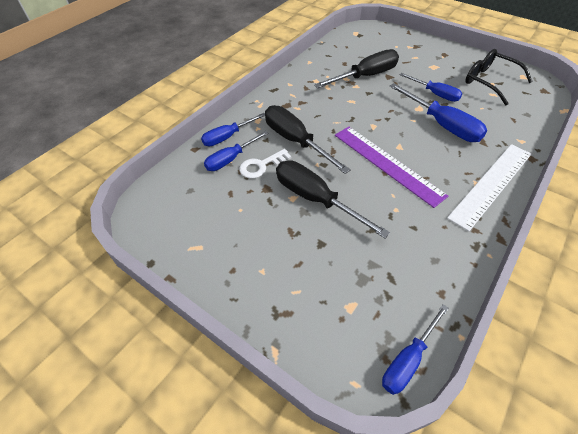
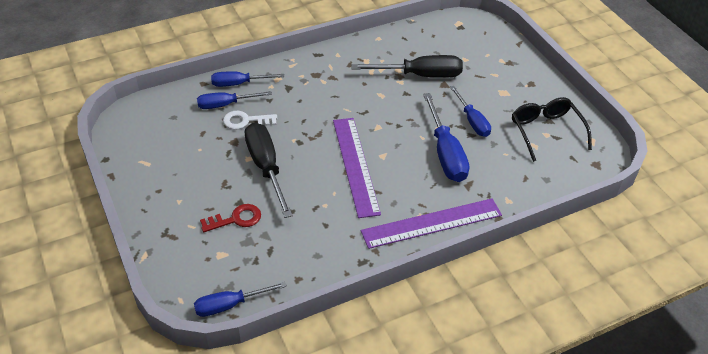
camera: 25 degrees right, 5 degrees down
black screwdriver [265,105,351,174] -> none
white ruler [447,144,531,231] -> purple ruler [361,198,502,249]
none -> red key [200,204,261,232]

